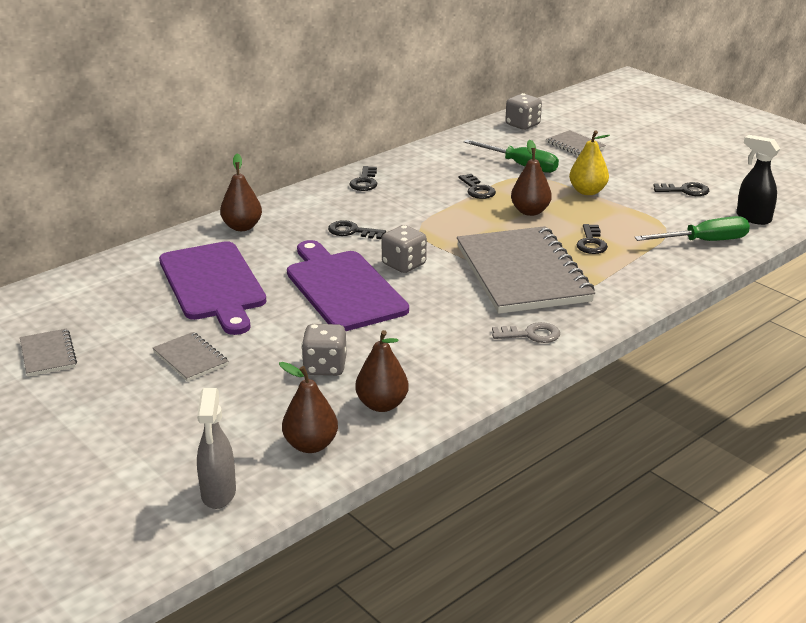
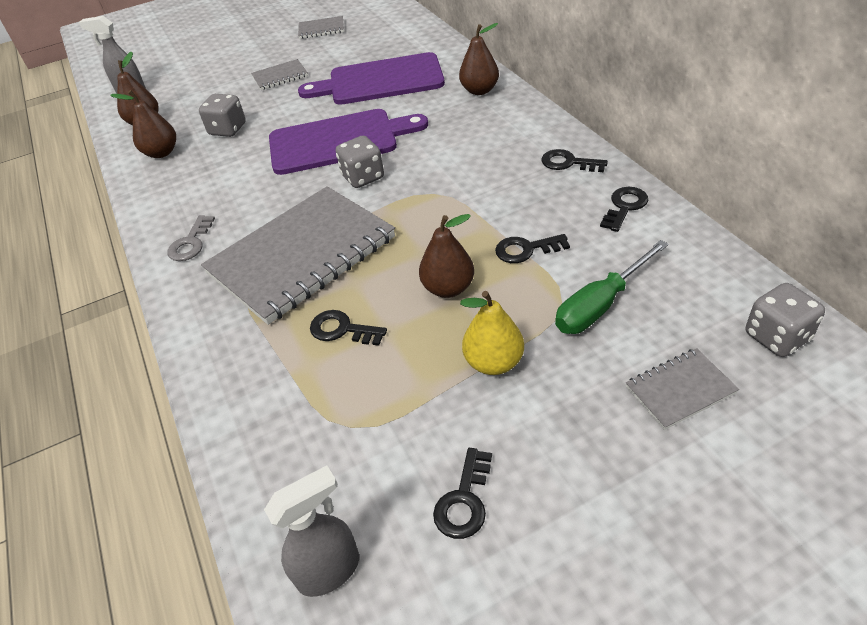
camera: 110 degrees right, 15 degrees up
black key [328,220,386,239] -> black key moved to [600,187,648,232]
grey notebook [457,226,595,314] -> grey notebook turned 45 degrees counterclockwise [201,186,395,325]
green screwdriver [634,216,750,241] -> none
black spray bottle [737,135,780,225] -> grey spray bottle [264,465,359,597]

